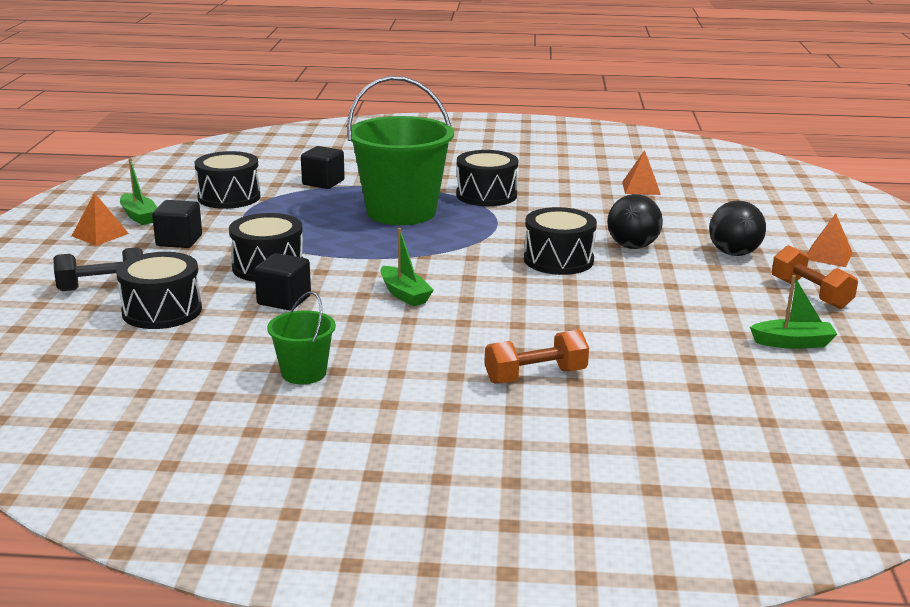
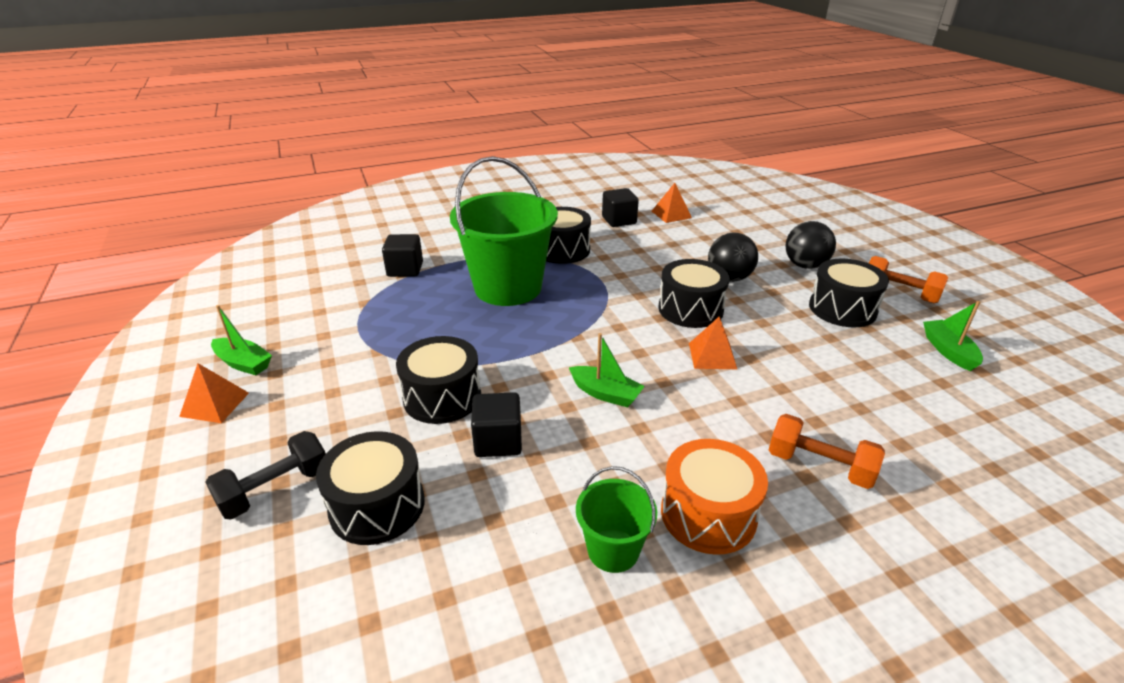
camera: 25 degrees left, 10 degrees up
black cube [152,200,202,248] -> black cube moved to [602,188,639,227]
black drum [195,151,261,209] -> black drum moved to [809,259,889,327]
orange dumbbell [485,330,589,384] -> orange dumbbell turned 75 degrees clockwise [769,414,885,489]
green boat [750,275,837,349] -> green boat turned 75 degrees counterclockwise [923,301,983,371]
orange pyramid [807,213,853,267] -> orange pyramid moved to [689,317,737,369]
none -> orange drum [661,439,768,555]

